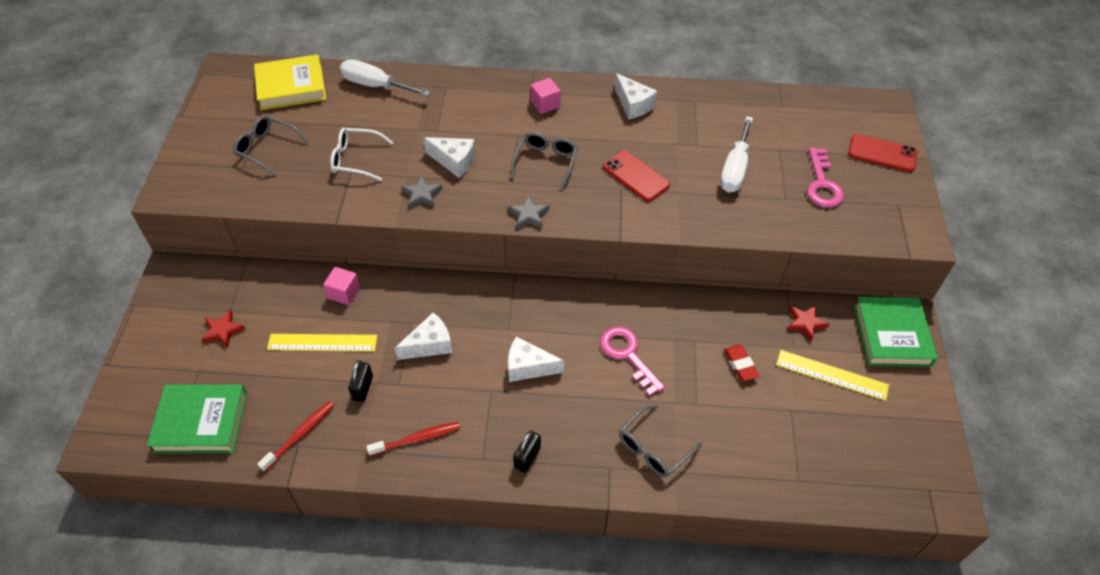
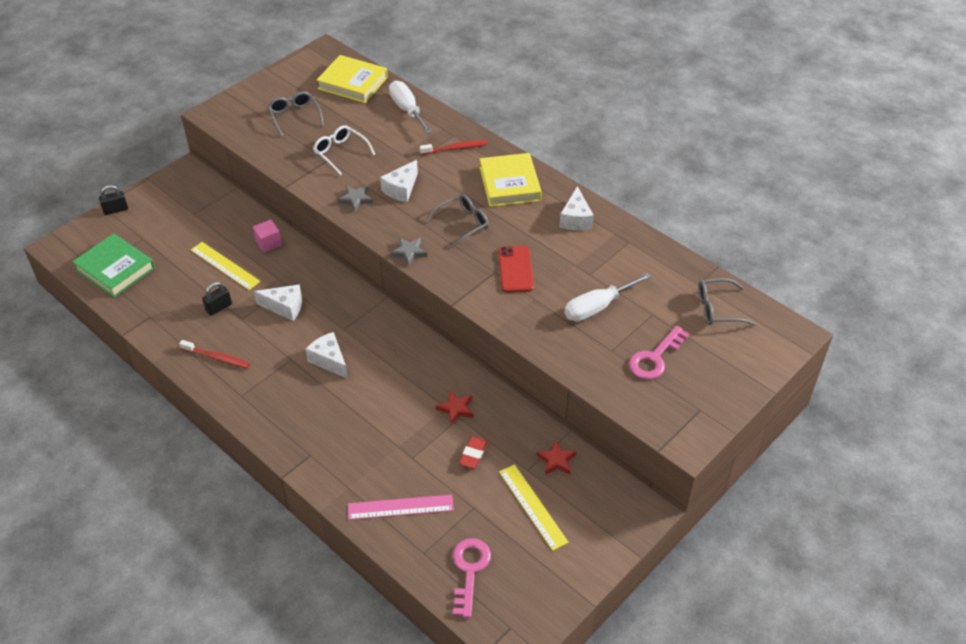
camera: 40 degrees right, 5 degrees down
red star [201,309,245,348] -> red star moved to [436,390,473,424]
red toothbrush [257,401,334,472] -> red toothbrush moved to [420,140,487,155]
white cheese [423,137,475,178] -> white cheese turned 60 degrees clockwise [380,160,418,202]
black padlock [513,431,541,472] -> black padlock moved to [99,185,128,215]
pink cube [531,78,561,114] -> yellow book [480,153,542,207]
pink key [600,326,665,396] -> pink key moved to [452,538,491,618]
grey glasses [619,405,702,477] -> grey glasses moved to [698,278,756,325]
red phone [848,134,918,172] -> none
green book [854,297,938,367] -> none
none -> pink ruler [348,495,454,520]

